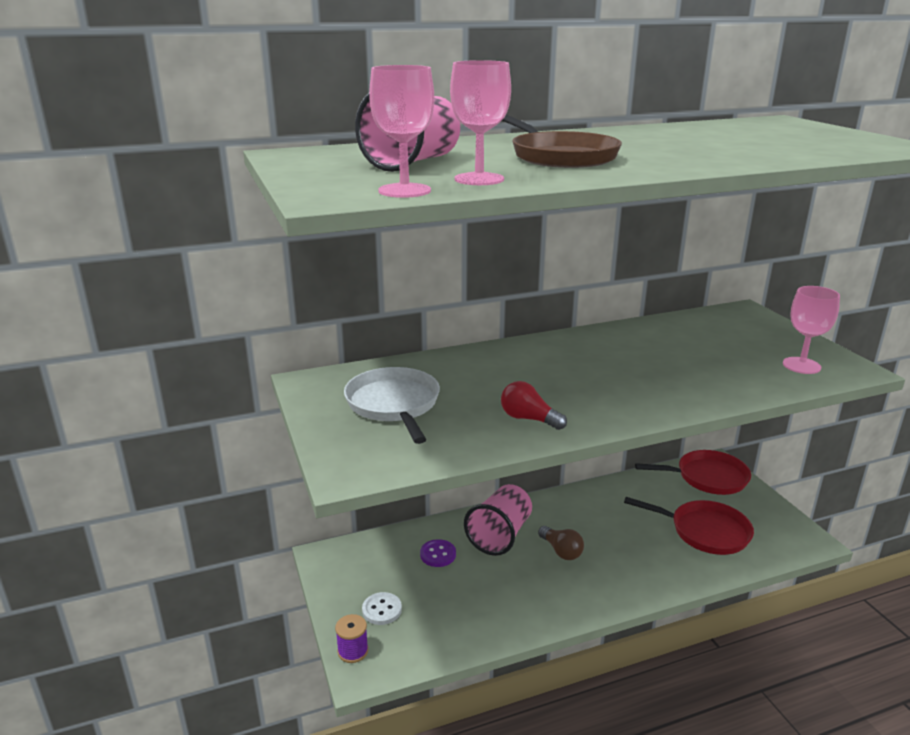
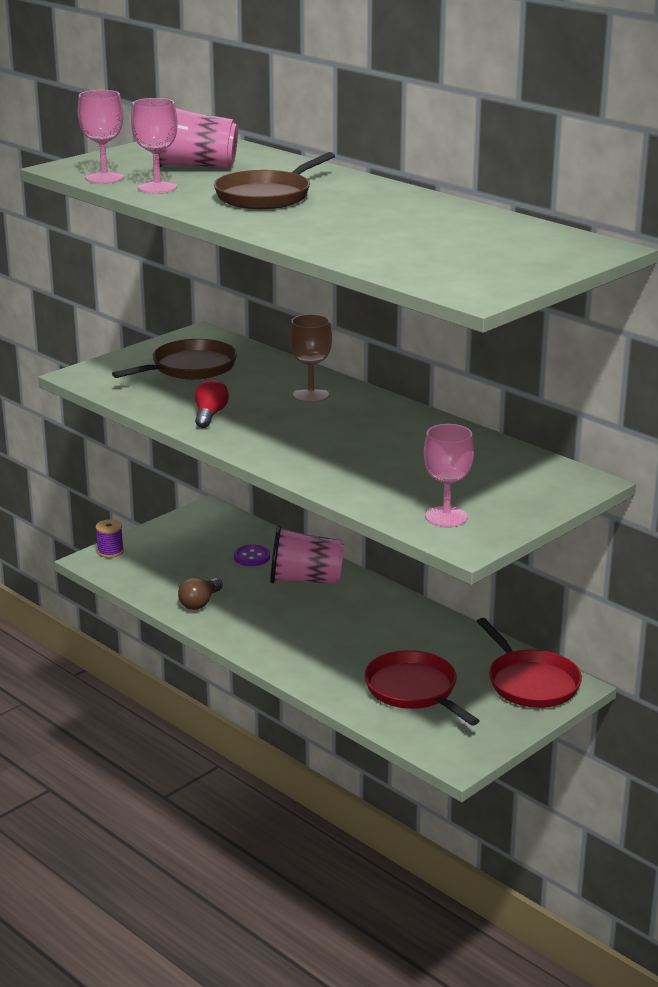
camera: 65 degrees right, 0 degrees up
white pan [344,367,440,444] -> brown pan [112,339,237,380]
white button [362,592,402,625] -> none
brown light bulb [538,526,584,560] -> brown light bulb moved to [178,578,223,610]
red pan [624,497,754,555] -> red pan turned 150 degrees clockwise [364,650,480,726]
none -> brown goblet [289,314,332,403]

